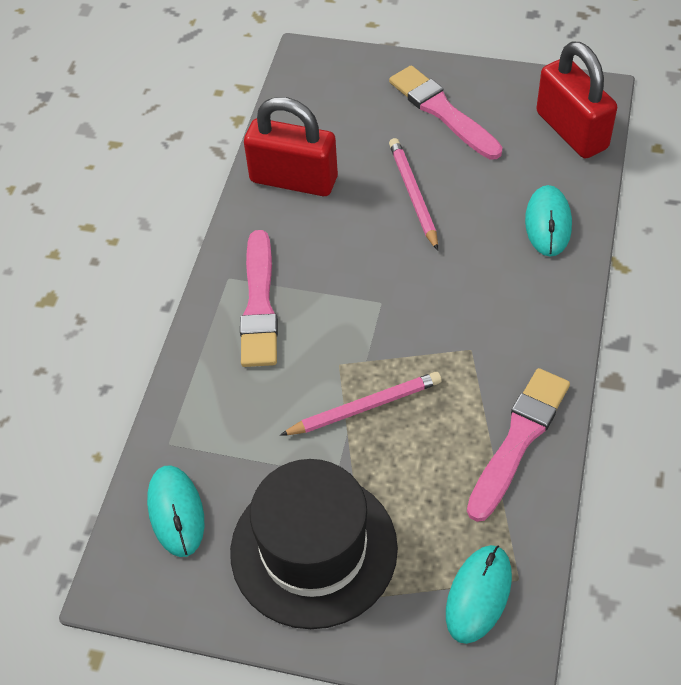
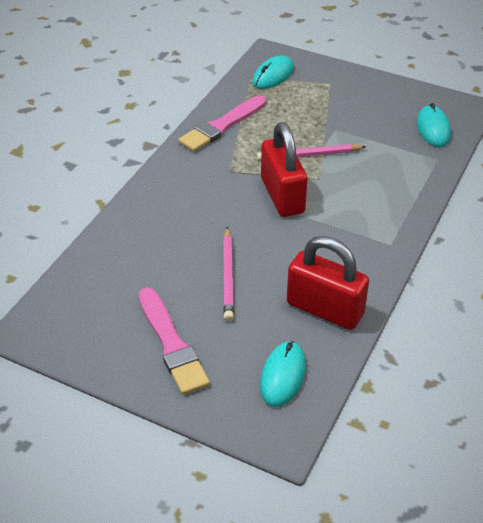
camera: 170 degrees left, 10 degrees down
black hat [230,459,398,629] -> none
pink brush [240,230,278,367] -> none
turquoise mouse [525,185,572,256] -> turquoise mouse moved to [260,341,306,407]
red padlock [536,41,617,159] -> red padlock moved to [261,122,307,217]

